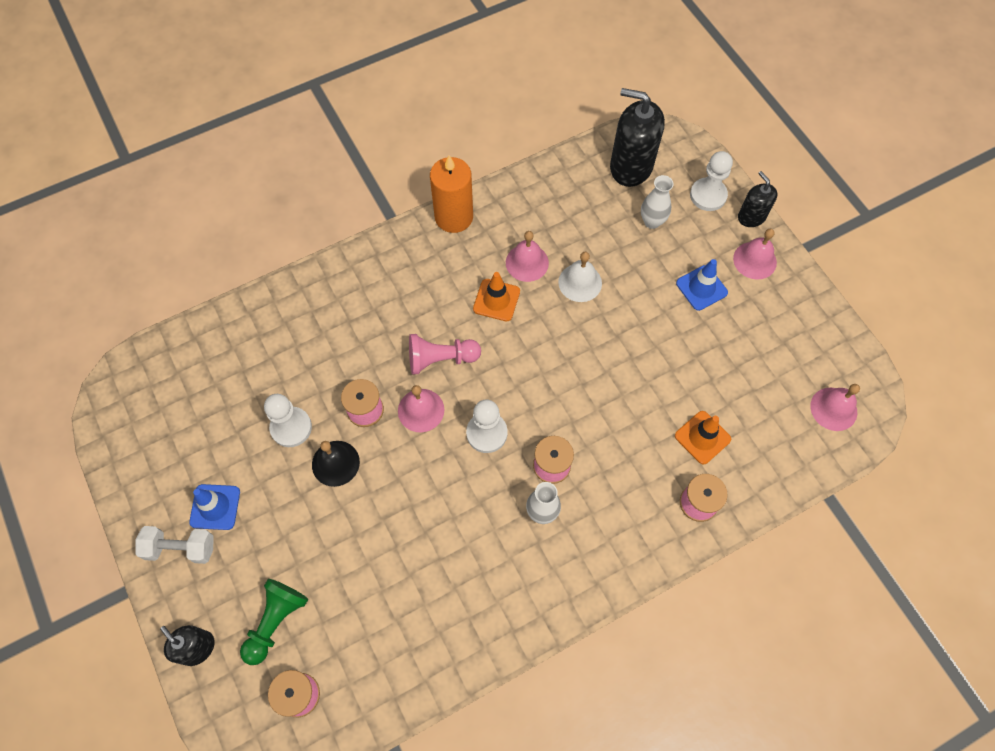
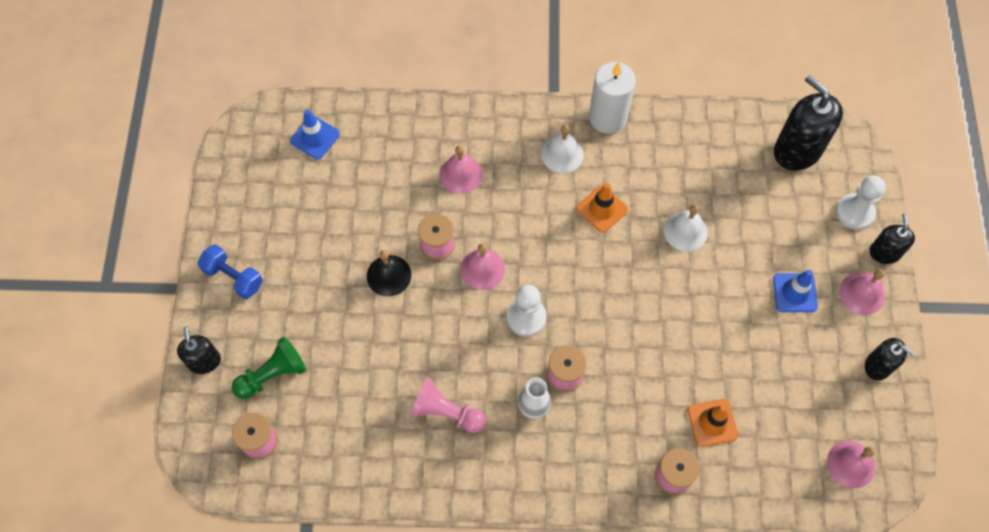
camera: 30 degrees right, 0 degrees up
white dumbbell [136,526,213,564] -> blue dumbbell [198,244,263,299]
blue traffic cone [189,484,240,530] -> blue traffic cone moved to [290,109,340,159]
white pawn [264,394,312,447] -> none
pink pawn [409,334,481,375] -> pink pawn moved to [410,377,486,433]
orange candle [430,155,473,233] -> white candle [589,62,636,134]
pink bell [506,231,549,282] -> pink bell moved to [440,146,483,194]
white vase [641,175,674,229] -> none
none -> white bell [541,125,584,173]
none -> black soap dispenser [865,338,916,380]

